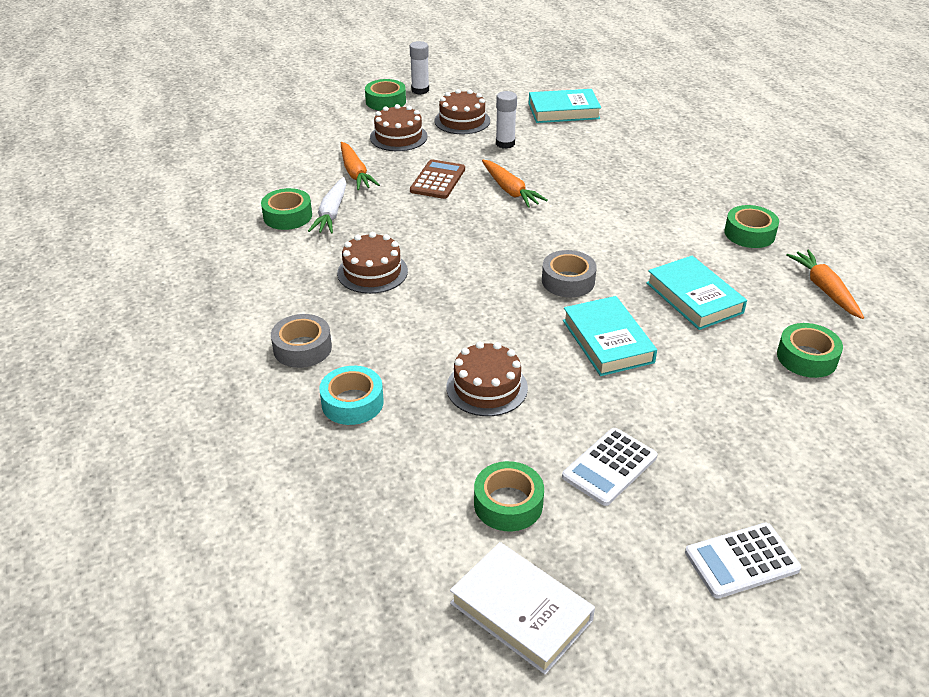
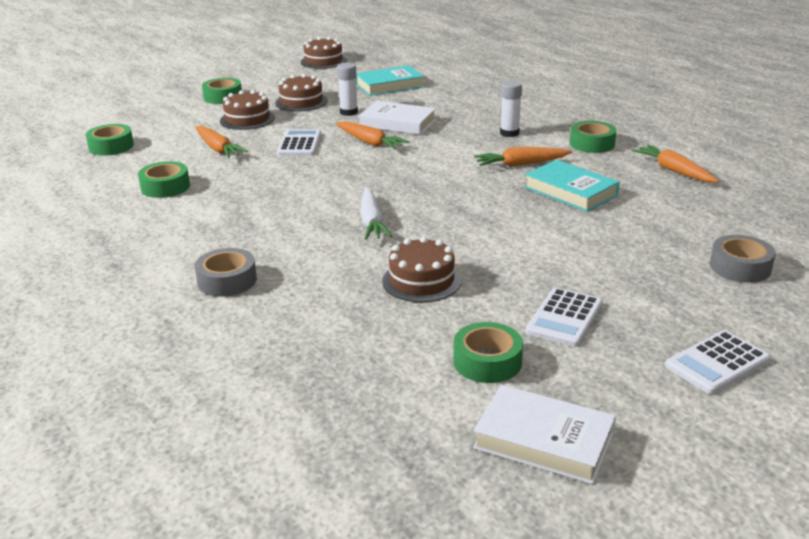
camera: 15 degrees left, 10 degrees down
white carrot [308,177,347,234] -> white carrot moved to [360,187,393,240]
turquoise tape [319,366,384,425] -> none
brown cake [337,232,408,294] -> brown cake moved to [301,37,347,69]
white glue stick [410,41,429,95] -> white glue stick moved to [500,80,522,137]
brown calculator [410,159,465,199] -> white calculator [277,129,321,156]
grey tape [542,250,597,298] -> grey tape moved to [710,235,776,283]
turquoise book [563,296,657,376] -> none
green tape [777,323,843,378] -> green tape moved to [86,124,134,156]
none -> white book [359,101,436,135]
none -> orange carrot [474,147,572,167]

